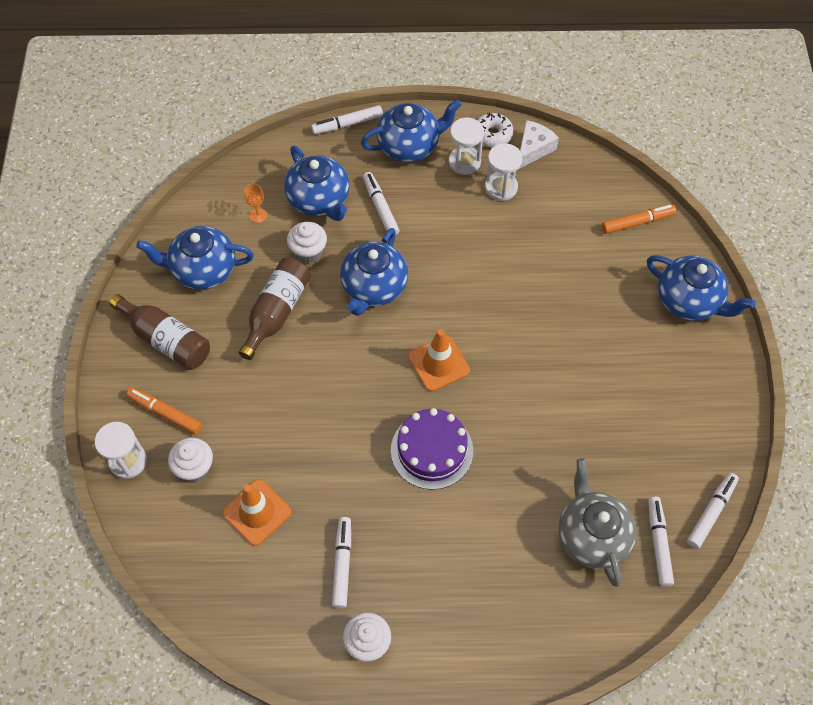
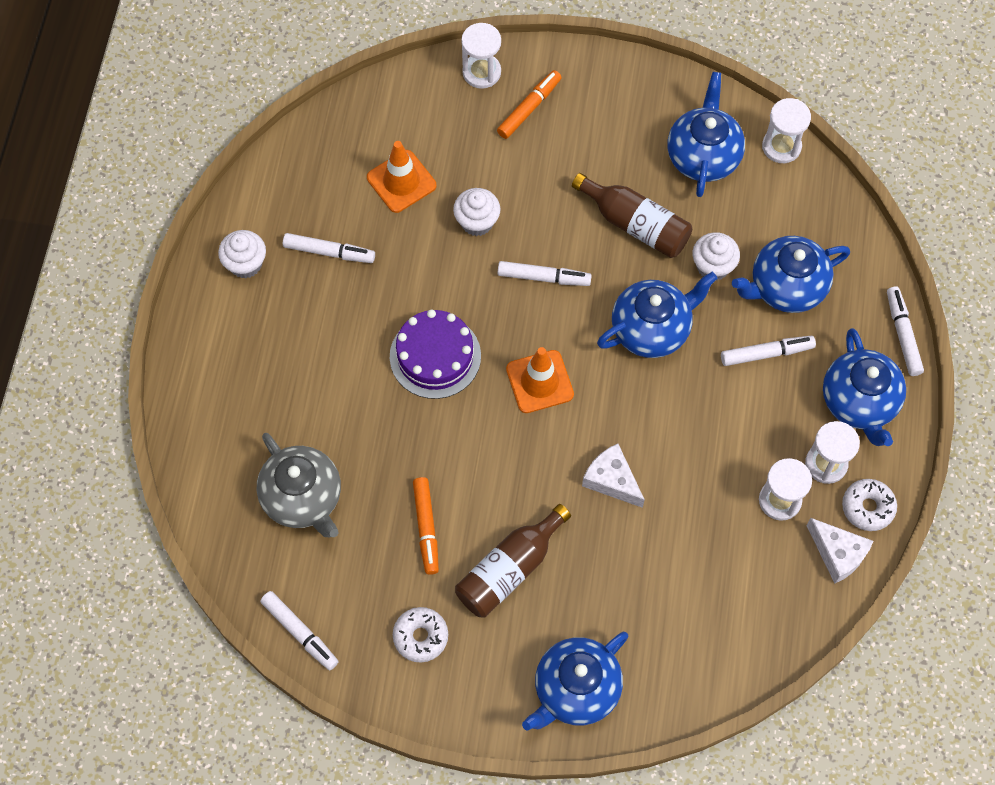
camera: 100 degrees right, 5 degrees up
brown bottle [110,294,210,370] -> brown bottle moved to [455,504,571,617]
white cupcake [168,438,213,482] -> white cupcake moved to [453,188,501,236]
orange goblet [244,184,267,223] -> none
blue teapot [340,228,408,316] -> blue teapot turned 120 degrees clockwise [597,272,717,358]
grey teapot [559,458,636,587] -> grey teapot turned 60 degrees clockwise [257,433,341,537]
orange marker [602,204,676,234] -> orange marker moved to [413,477,439,575]
white marker [648,497,674,587] -> white marker moved to [498,261,592,286]
none -> white donut [393,607,448,662]
none -> white cheese [582,444,645,508]
none -> white hourglass [762,98,811,163]

